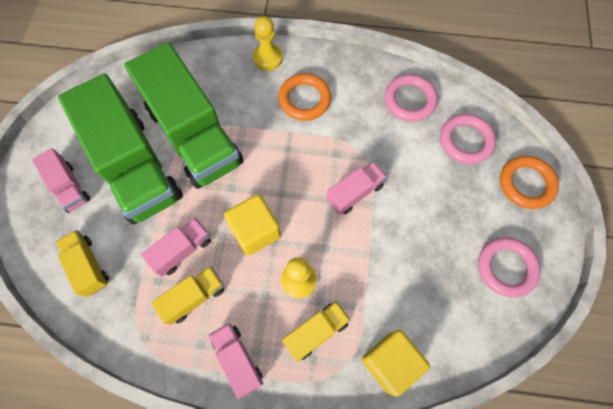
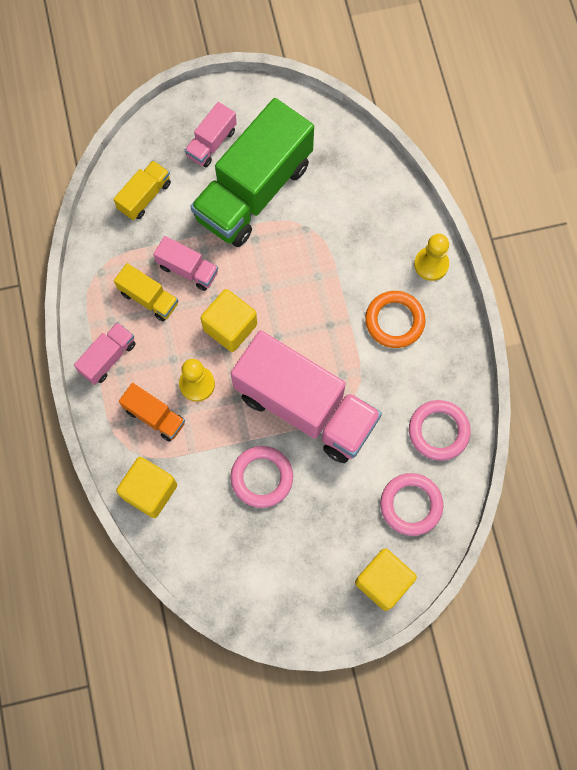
camera: 70 degrees right, 5 degrees up
green truck [124,42,243,189] -> none
yellow truck [282,301,351,362] -> orange truck [119,383,185,442]
pink truck [326,162,387,215] -> pink truck [231,330,382,463], size x2.24
pink ring [478,237,541,297] -> pink ring moved to [231,446,293,508]
orange ring [500,156,559,209] -> yellow cube [355,548,417,611]

